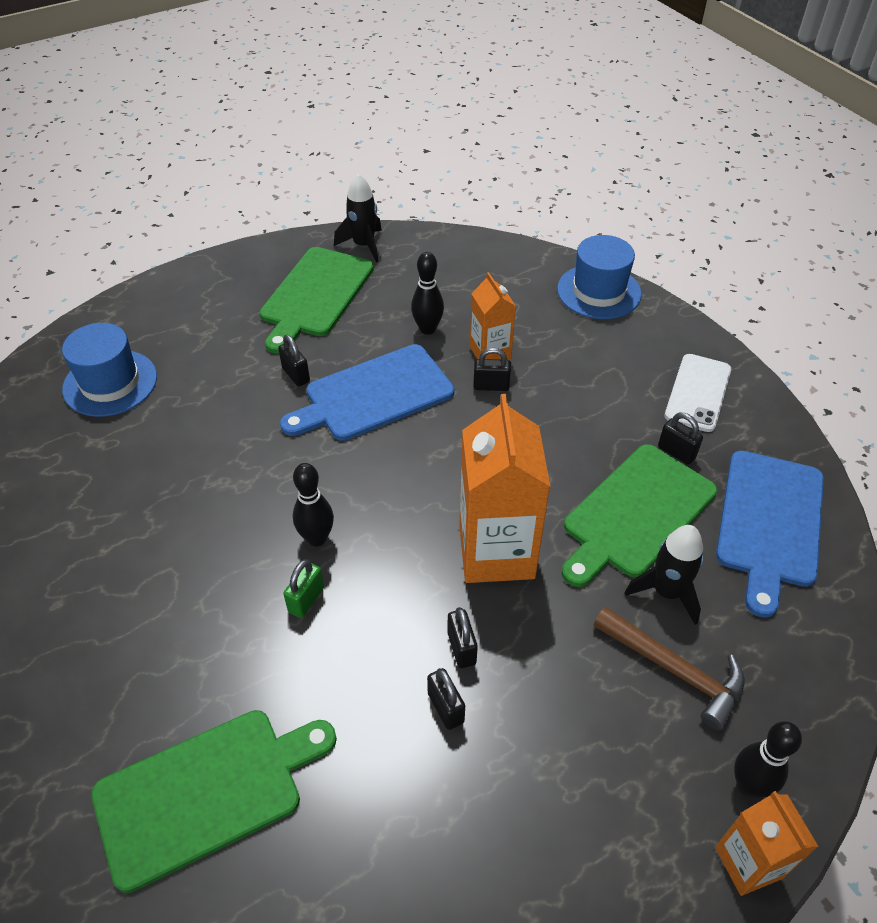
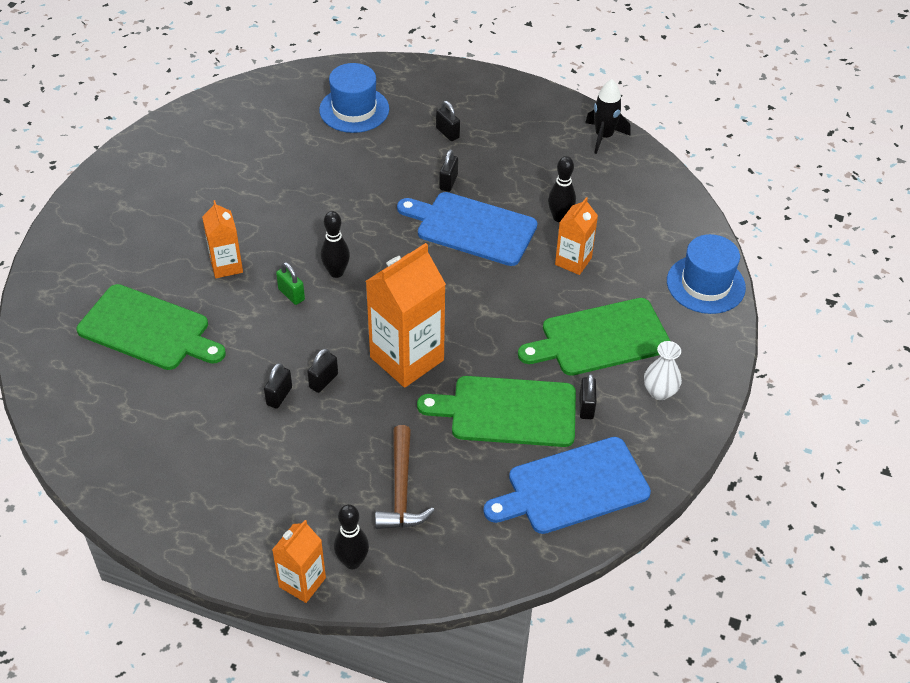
camera: 50 degrees right, 0 degrees up
green cutting board [260,247,374,354] -> green cutting board moved to [518,298,670,376]
green padlock [283,559,324,618] -> green padlock turned 60 degrees clockwise [276,262,305,305]
black padlock [473,348,511,391] -> black padlock moved to [436,101,460,141]
black rocket [624,525,703,625] -> none
white phone [664,354,731,432] -> white vase [644,341,682,400]
none -> orange carton [202,200,243,278]

